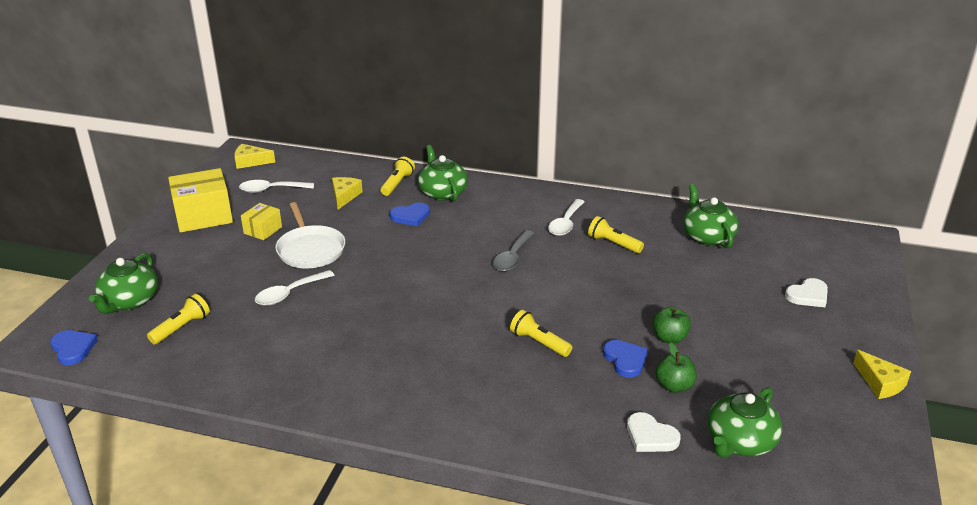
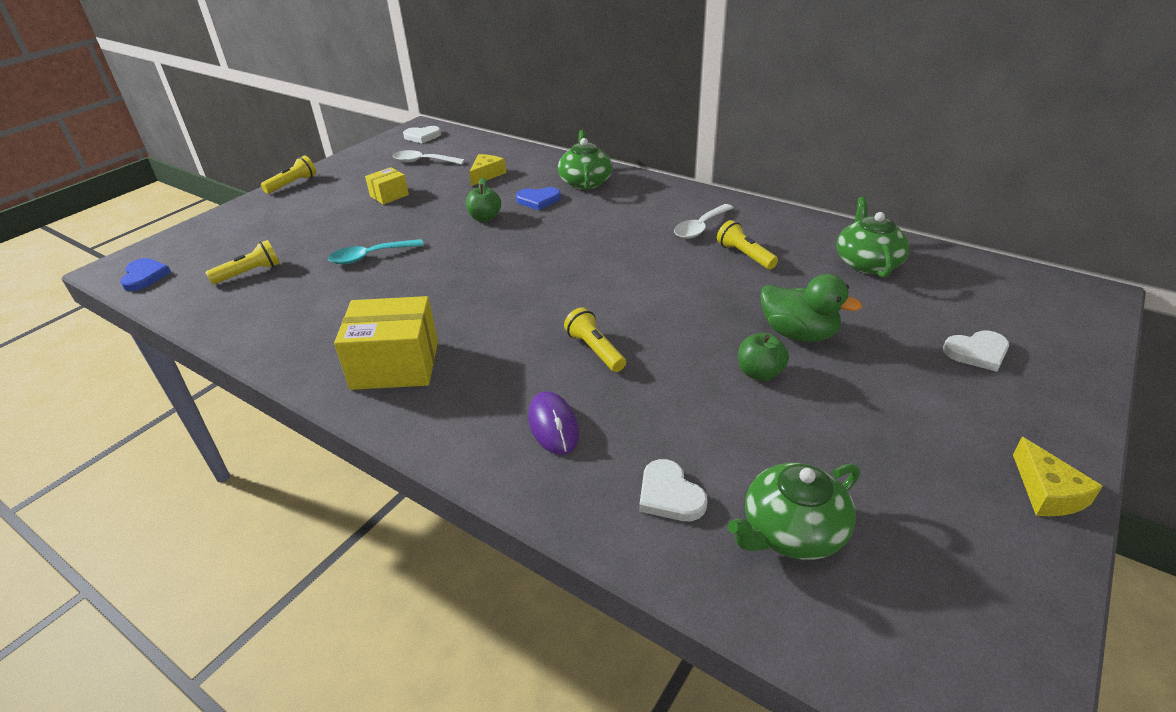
camera: 20 degrees right, 5 degrees up
green teapot [89,253,158,314] -> none
yellow box [168,168,233,233] -> yellow box moved to [334,296,438,390]
yellow cheese [234,144,275,169] -> white heart [403,126,441,143]
white spoon [255,270,335,306] -> turquoise spoon [328,239,424,264]
white pan [275,202,345,269] -> none
yellow flashlight [380,157,415,196] -> yellow flashlight moved to [261,155,316,194]
grey spoon [493,230,534,271] -> none
blue heart [603,340,648,378] -> none
green apple [656,342,697,393] -> green apple moved to [466,177,501,222]
none -> purple mouse [528,391,579,455]
none -> green duck [760,274,862,342]

